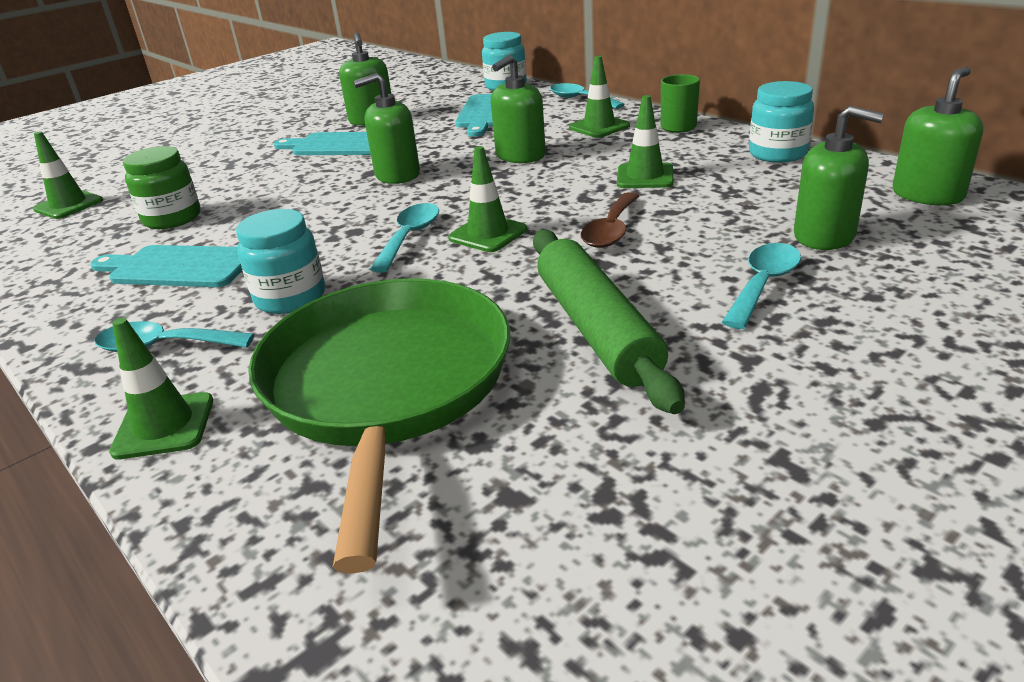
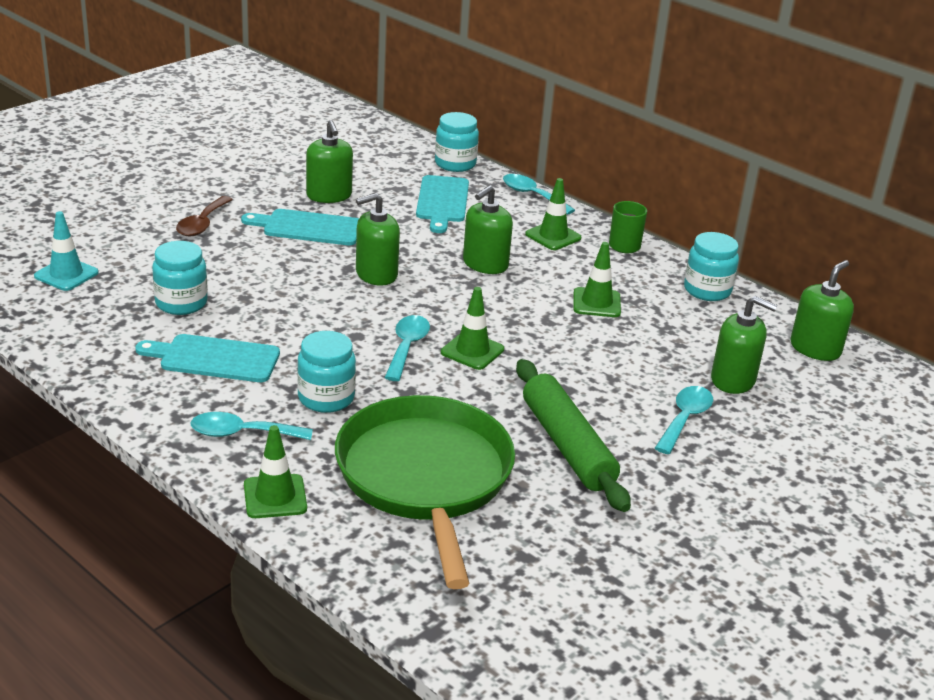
camera: 10 degrees left, 0 degrees up
green traffic cone [33,131,103,219] -> turquoise traffic cone [34,211,99,291]
green jar [123,146,201,229] -> turquoise jar [152,241,208,315]
brown spoon [581,192,639,248] -> brown spoon moved to [176,196,233,236]

